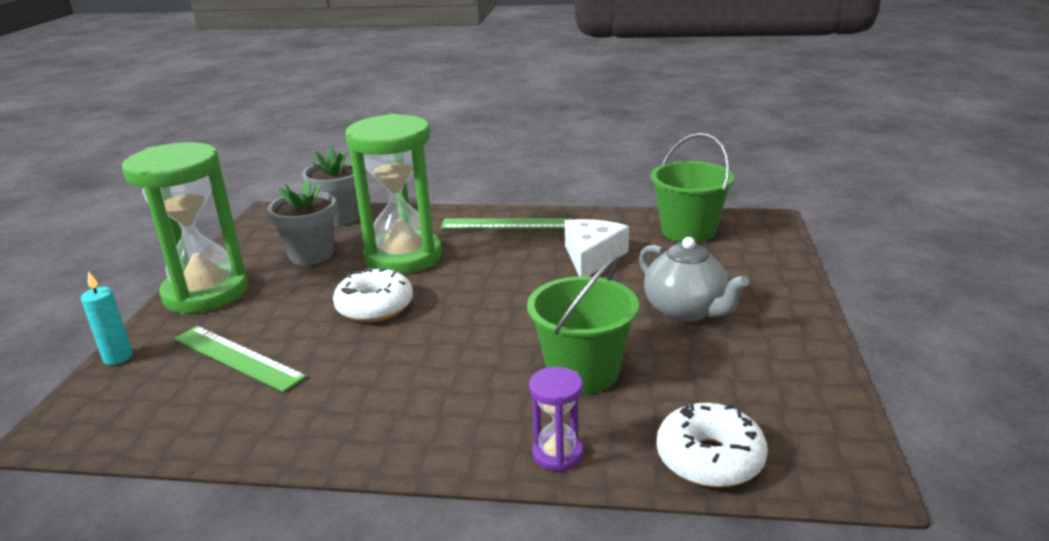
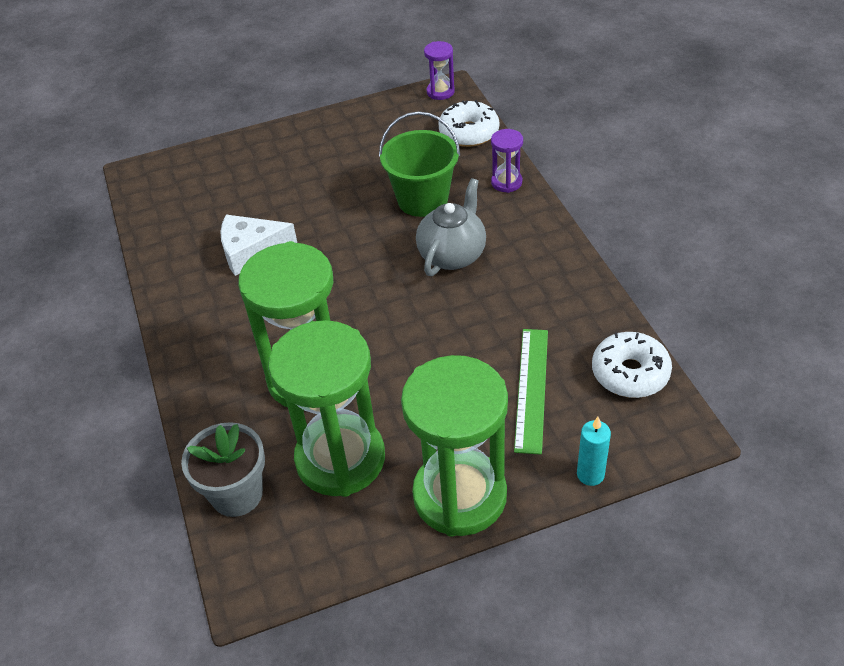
camera: 115 degrees left, 20 degrees up
grey flower pot [268,178,336,265] -> green hourglass [268,320,385,497]
white donut [333,267,413,322] -> white donut moved to [592,332,672,398]
green ruler [441,218,572,229] -> none
grey teapot [639,237,749,322] -> grey teapot moved to [416,178,486,276]
green bucket [651,133,734,243] -> none
none -> purple hourglass [424,41,454,100]

